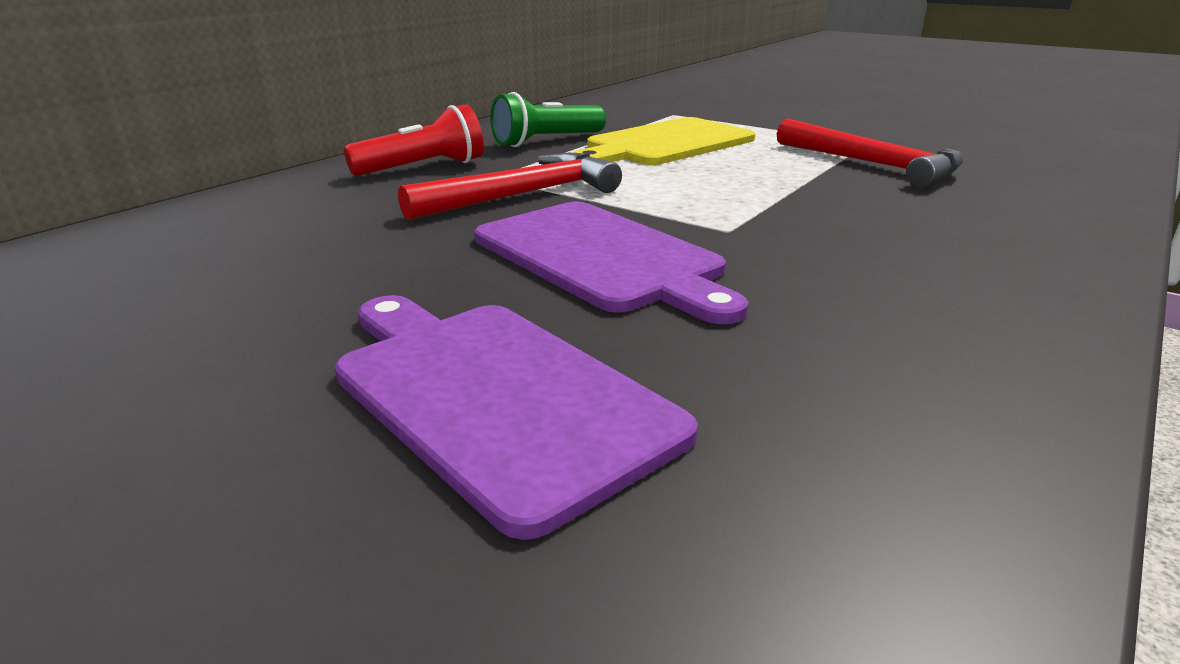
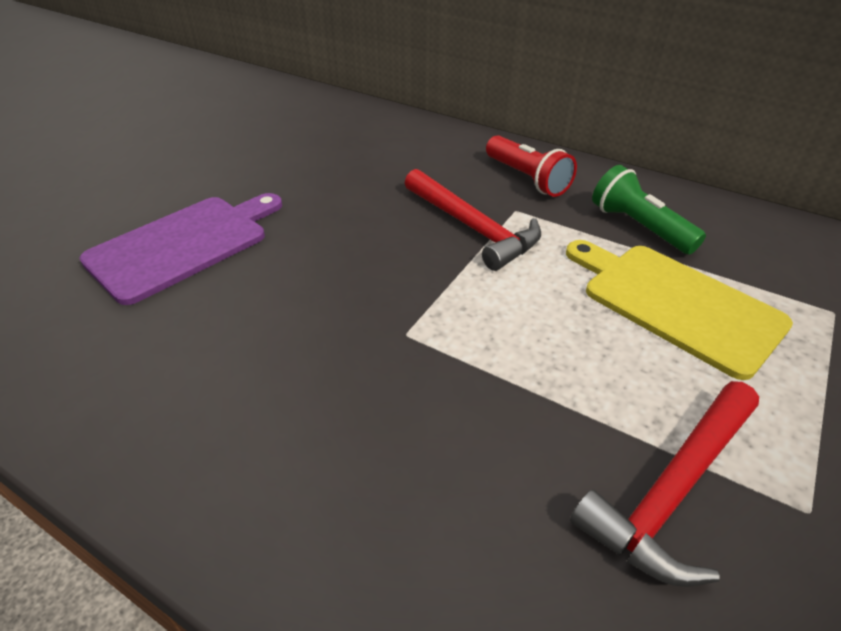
camera: 85 degrees right, 15 degrees up
purple cutting board [474,201,748,324] -> none

